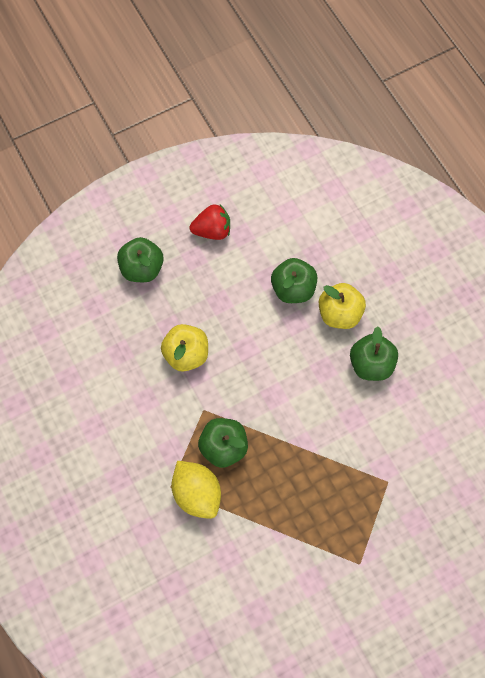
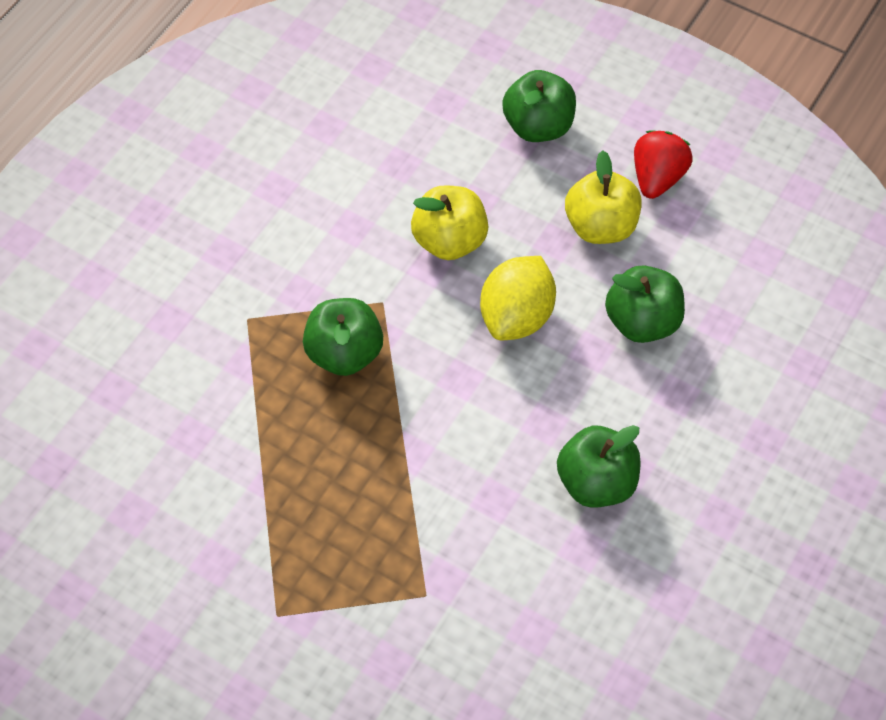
camera: 60 degrees right, 10 degrees down
yellow lemon [171,461,221,519] -> yellow lemon moved to [480,256,556,340]
red strawberry [189,204,230,240] -> red strawberry turned 120 degrees counterclockwise [634,131,693,199]
yellow apple [319,283,366,329] -> yellow apple moved to [565,150,642,244]

